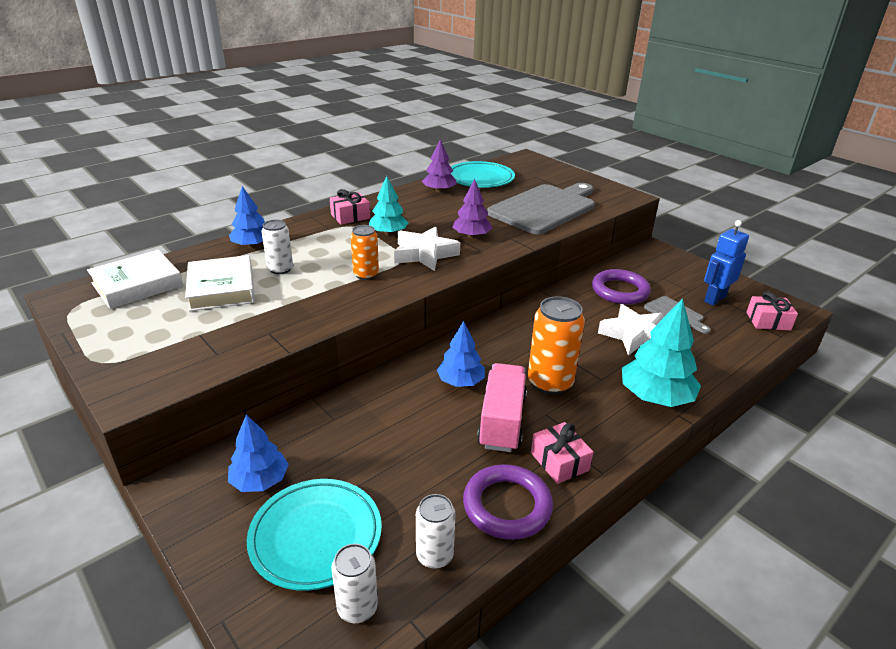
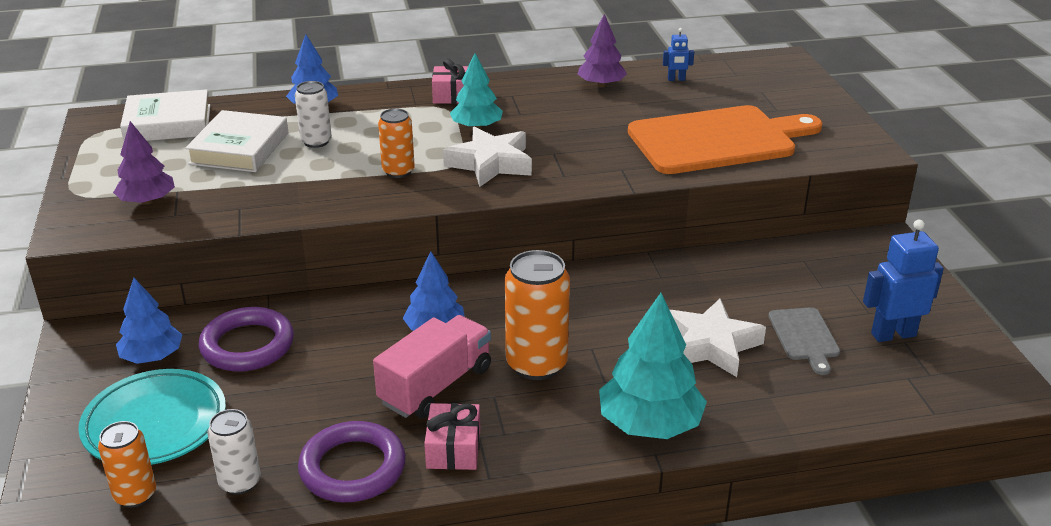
camera: 30 degrees right, 0 degrees up
white can [331,544,378,623] -> orange can [98,421,156,507]
turquoise plate [451,161,515,188] -> blue robot [663,28,694,81]
purple tree [452,179,492,238] -> purple tree moved to [113,121,175,205]
grey cutting board [487,183,595,235] -> orange cutting board [628,105,822,174]
purple ring [592,269,651,304] -> purple ring moved to [199,307,294,372]
pink gift [746,291,798,330] -> none

